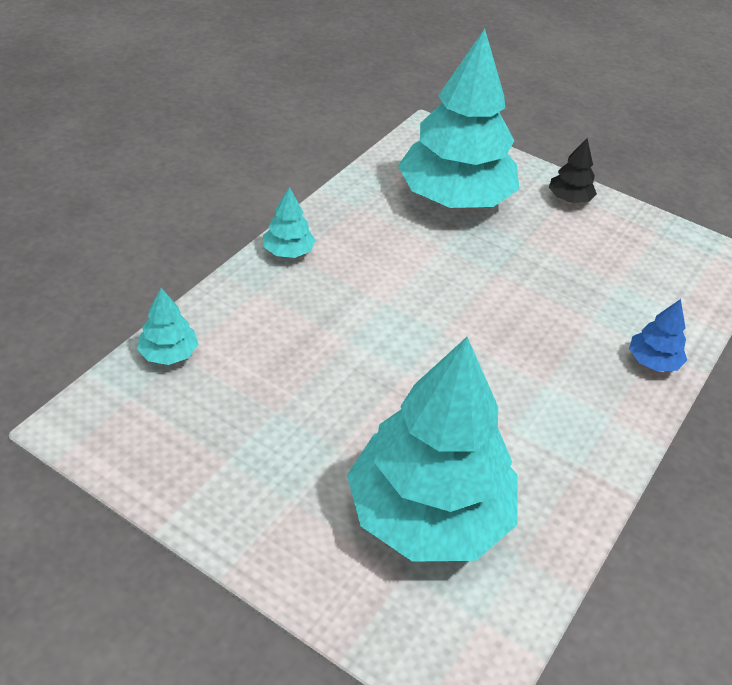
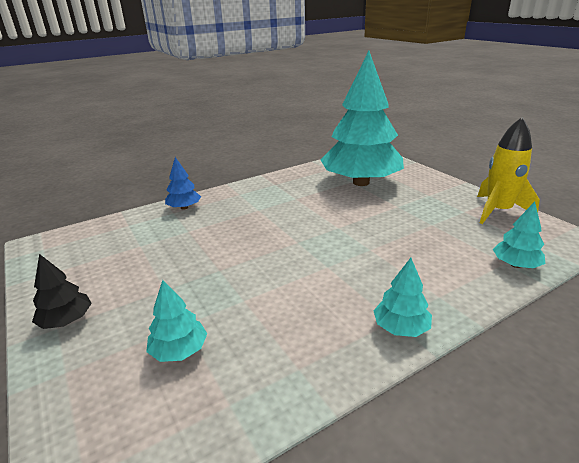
camera: 150 degrees left, 15 degrees down
turquoise tree [398,29,519,208] -> turquoise tree [146,280,208,362], size x0.40
none -> yellow rocket [477,117,540,224]

